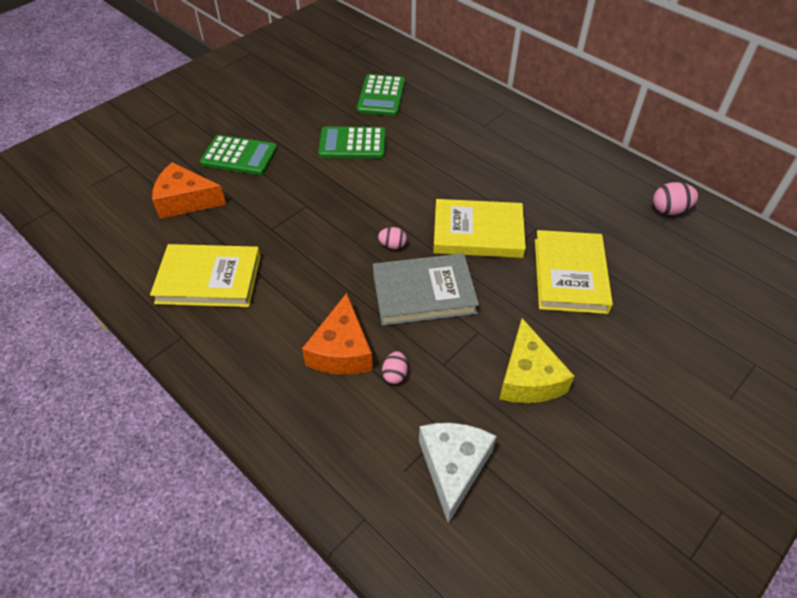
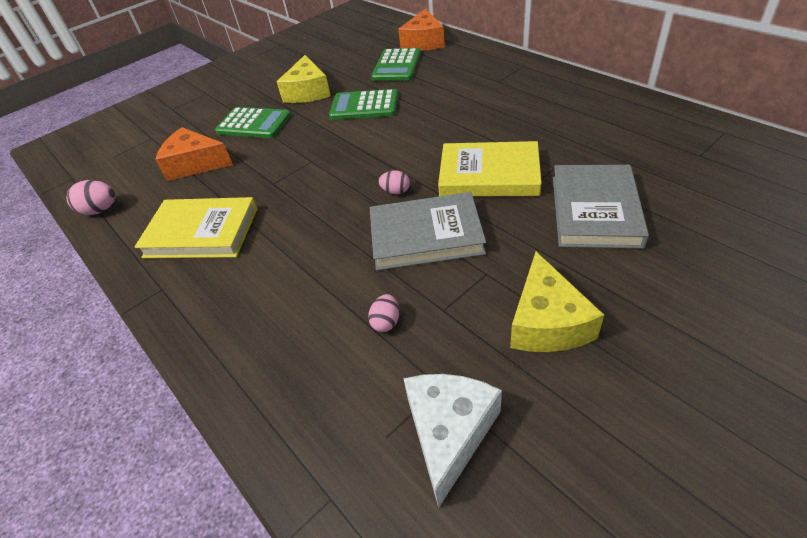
camera: 10 degrees right, 5 degrees down
orange cheese [302,293,373,375] -> orange cheese moved to [398,8,445,51]
yellow book [535,230,613,314] -> grey book [553,165,649,249]
pink egg [653,182,699,215] -> pink egg moved to [67,180,115,215]
none -> yellow cheese [277,55,331,103]

